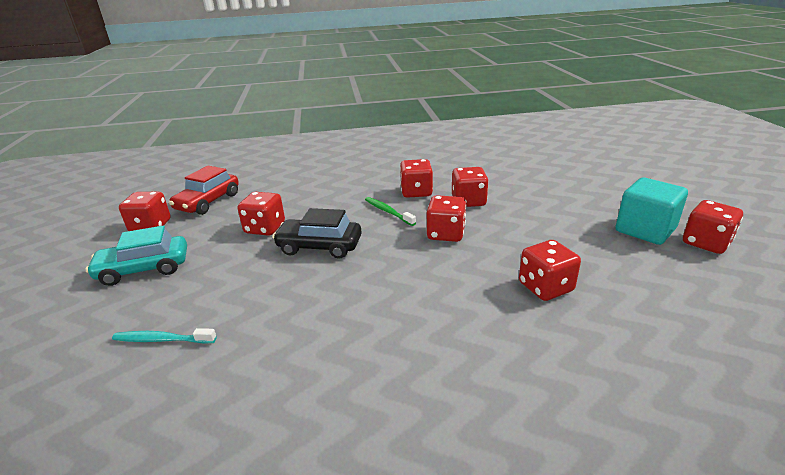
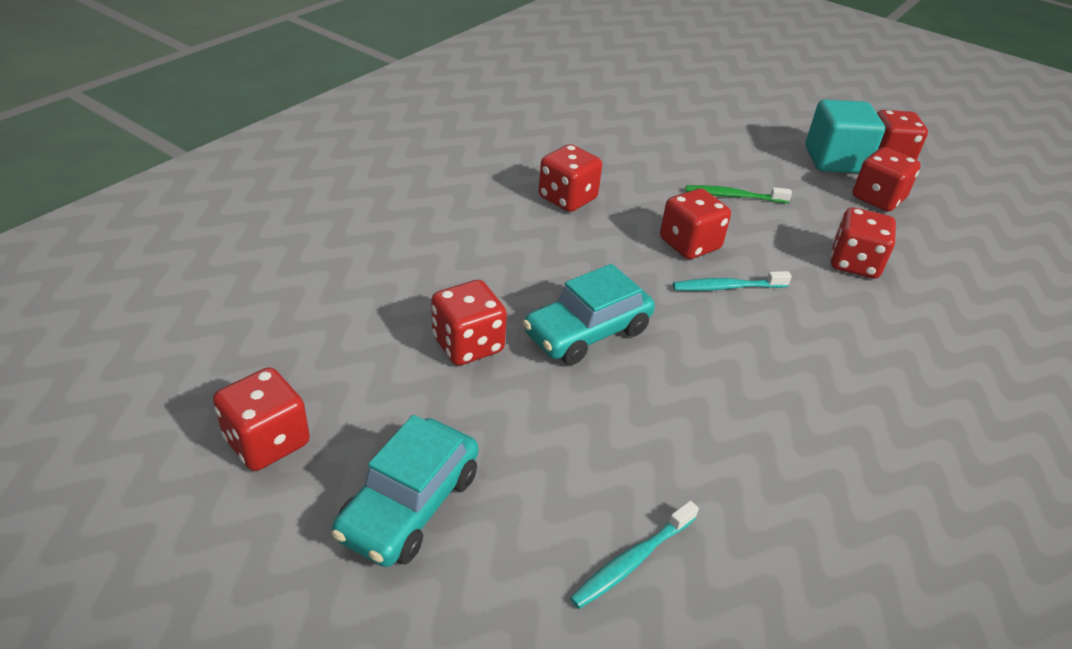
camera: 50 degrees left, 10 degrees up
red car [169,166,239,215] -> none
black car [272,208,362,259] -> turquoise car [523,264,655,365]
green toothbrush [365,197,416,226] -> green toothbrush moved to [686,185,792,203]
red dice [452,167,489,207] -> red dice moved to [852,147,921,212]
none -> turquoise toothbrush [673,271,792,291]

